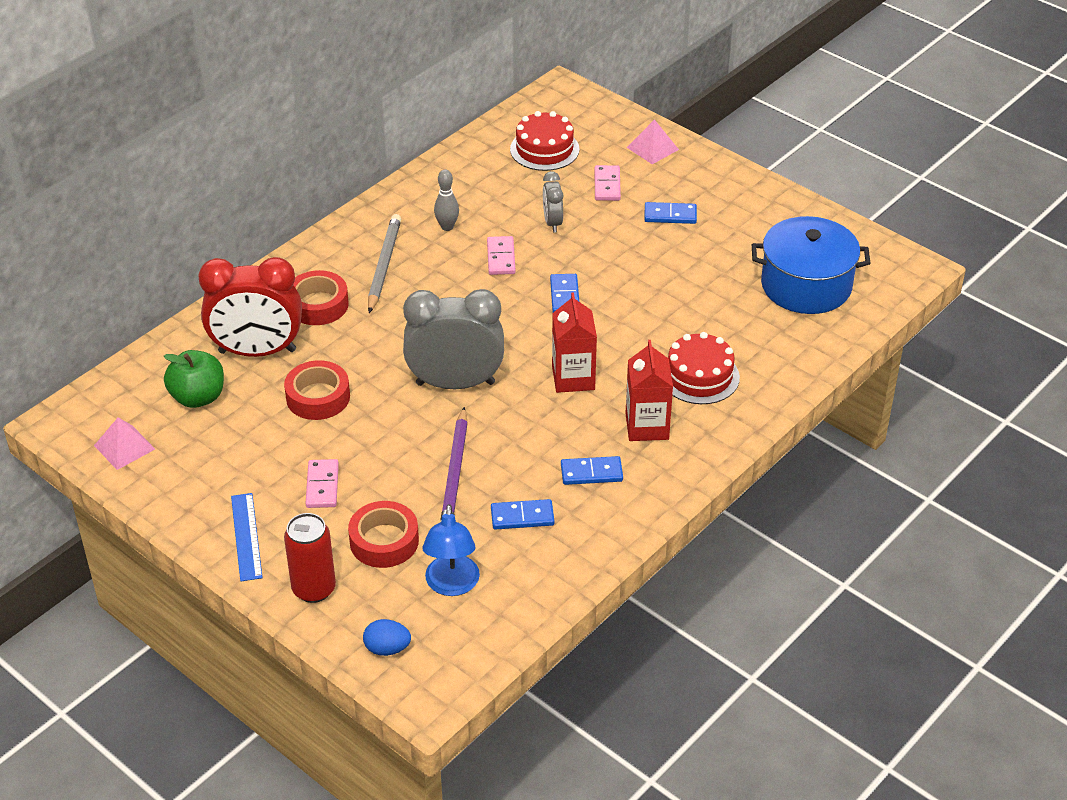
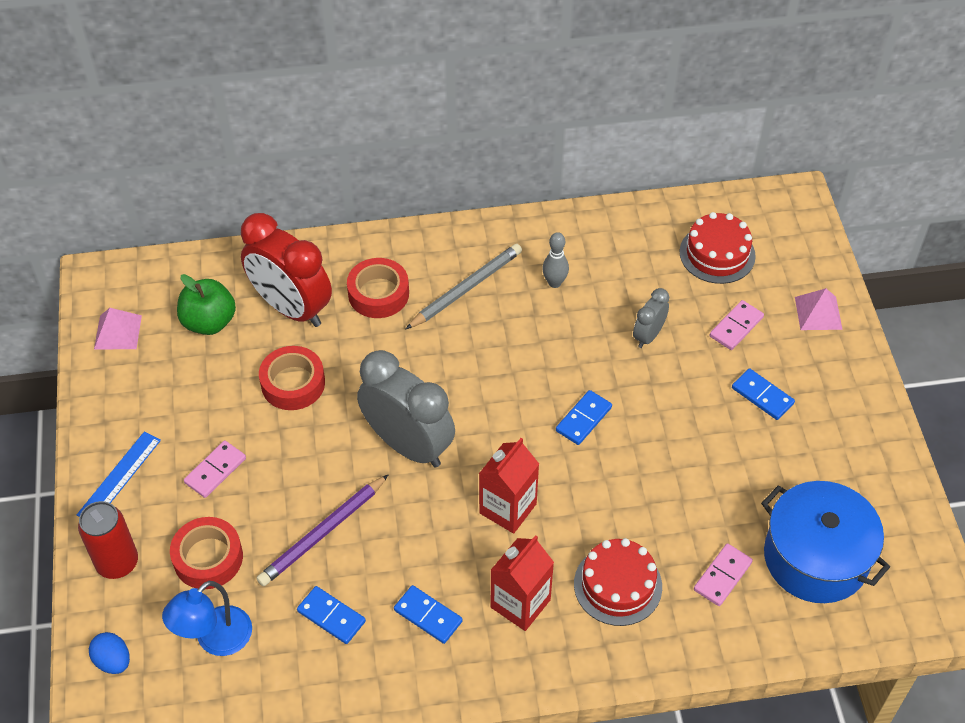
camera: 40 degrees right, 10 degrees up
pink domino [487,236,516,275] -> pink domino moved to [694,543,753,606]

